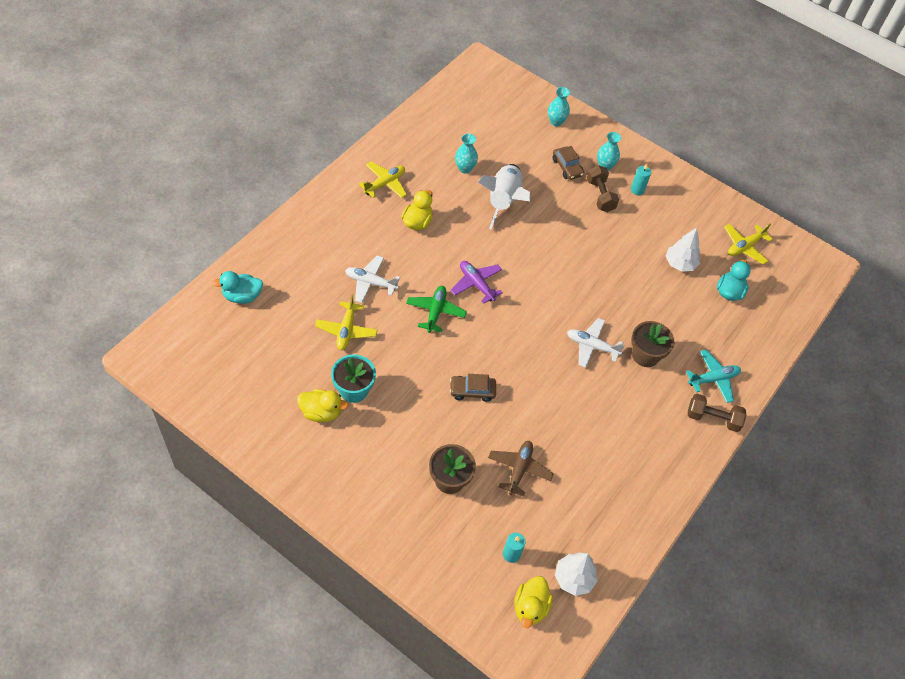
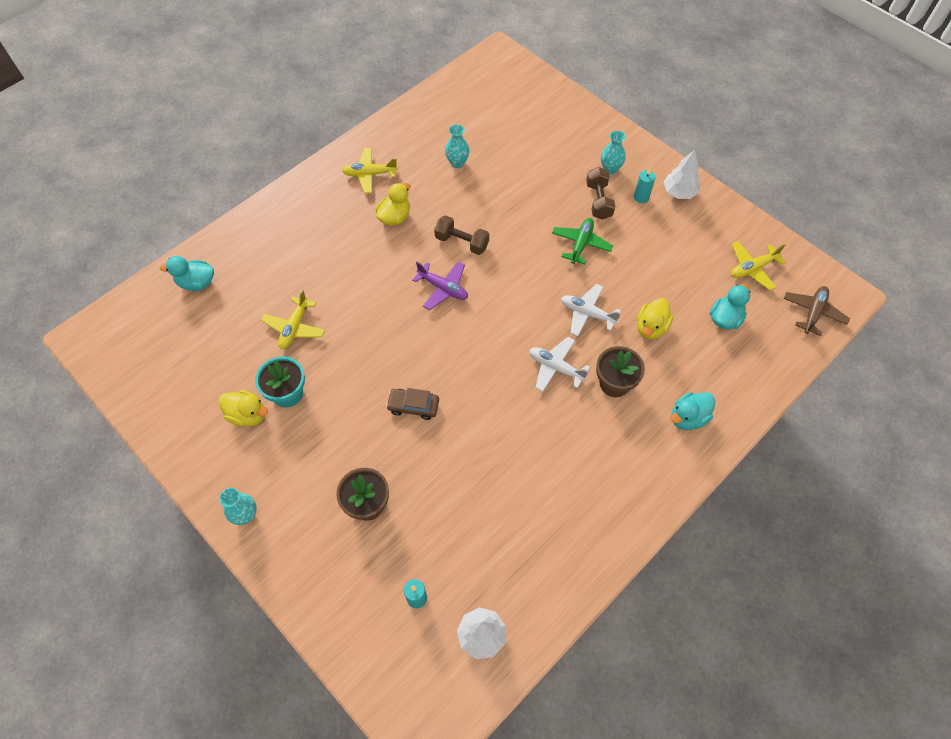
camera: 15 degrees right, 5 degrees up
white plane [345,255,400,303] -> white plane moved to [561,284,621,336]
yellow plane [359,162,407,198] -> yellow plane turned 150 degrees counterclockwise [342,148,398,194]
green plane [406,286,467,333] -> green plane moved to [552,218,613,264]
purple plane [450,261,503,304] -> purple plane turned 150 degrees clockwise [412,261,468,310]
white rocket [478,164,530,229] -> none
brown plane [488,441,553,497] -> brown plane moved to [784,286,850,336]
yellow duck [514,576,553,628] -> yellow duck moved to [637,298,673,340]
turquoise vase [548,87,570,126] -> turquoise vase moved to [219,488,257,525]
brown car [553,146,584,180] -> none
white tree [666,228,700,272] -> white tree moved to [664,150,700,199]
turquoise plane [686,349,741,403] -> turquoise duck [670,392,715,430]
brown dumbbell [688,394,747,432] -> brown dumbbell moved to [434,215,489,255]

